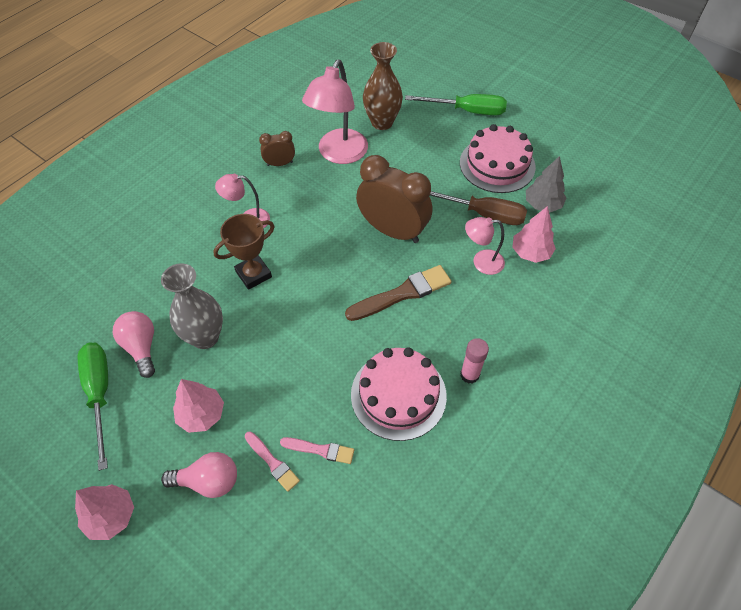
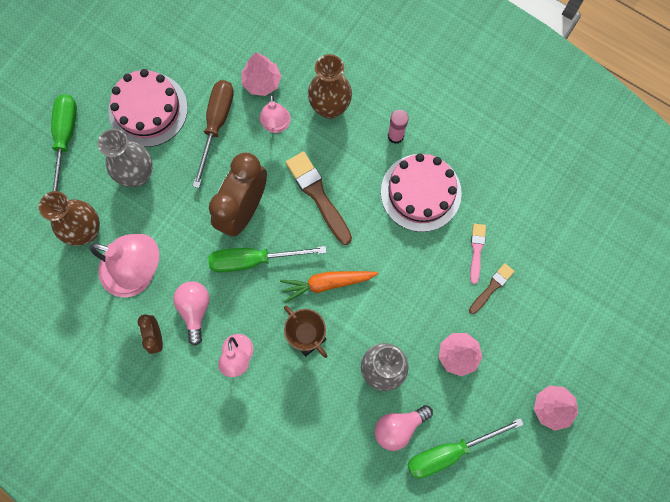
camera: 95 degrees left, 20 degrees up
pink light bulb [161,452,237,498] -> pink light bulb moved to [173,281,210,346]
pink brush [245,431,300,492] -> brown brush [469,263,515,314]
grey tree [526,156,566,212] -> none
none -> grey vase [98,129,153,187]
none -> green screwdriver [208,246,327,273]
none -> orange carrot [280,271,378,303]
none -> brown vase [308,54,352,119]

